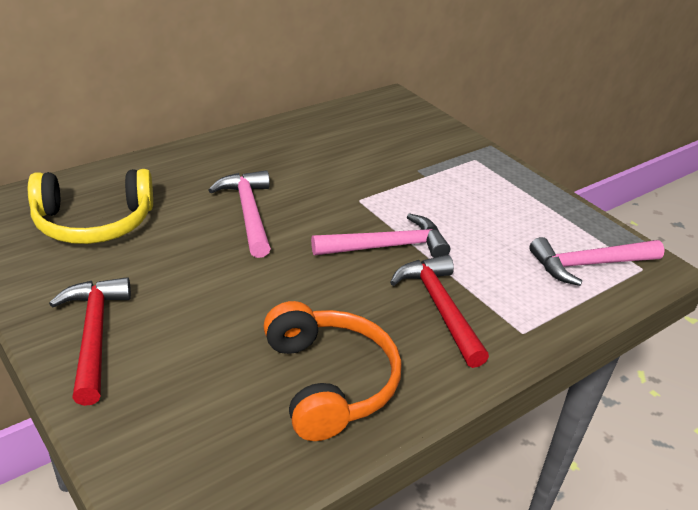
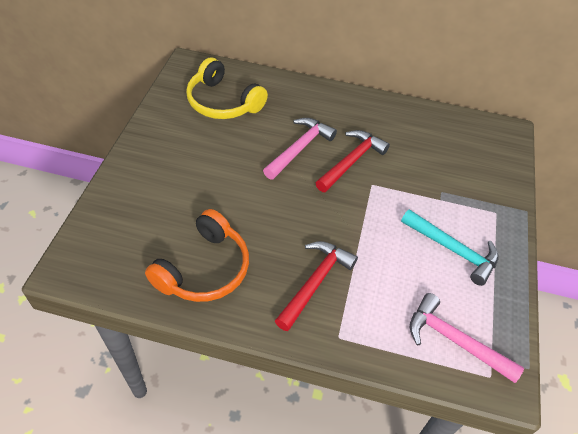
camera: 50 degrees right, 15 degrees up
red hammer [49,277,131,406] -> red hammer moved to [316,130,390,192]
pink hammer [311,213,450,258] -> none
none -> turquoise hammer [401,209,499,286]

